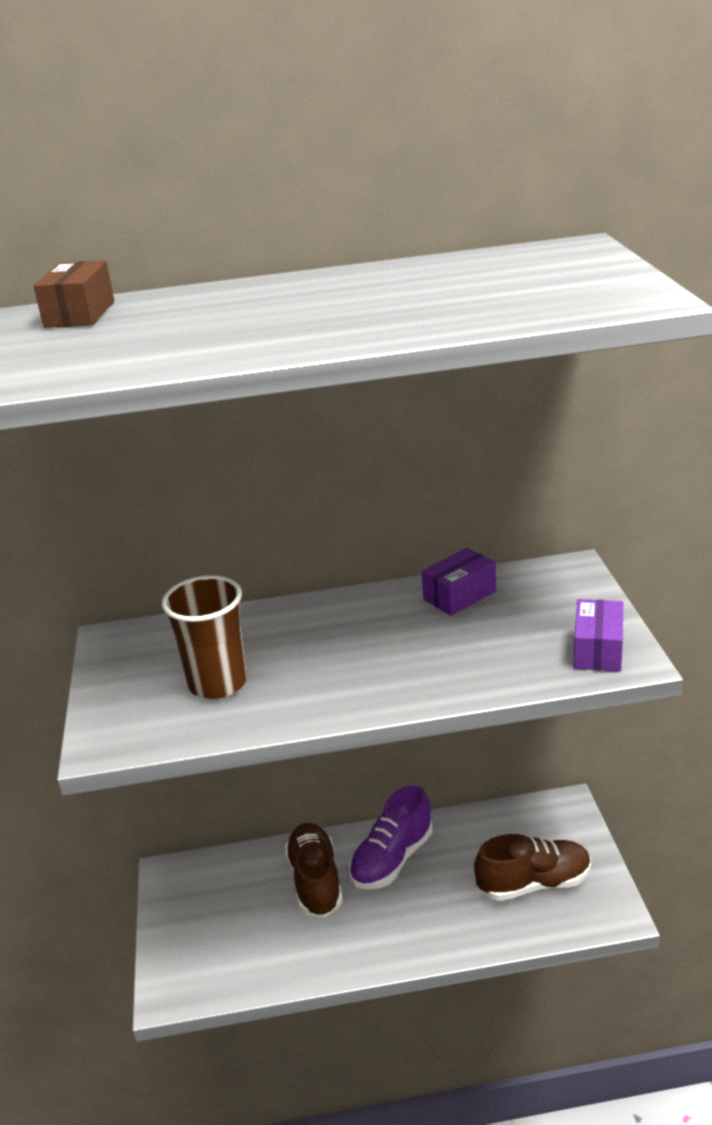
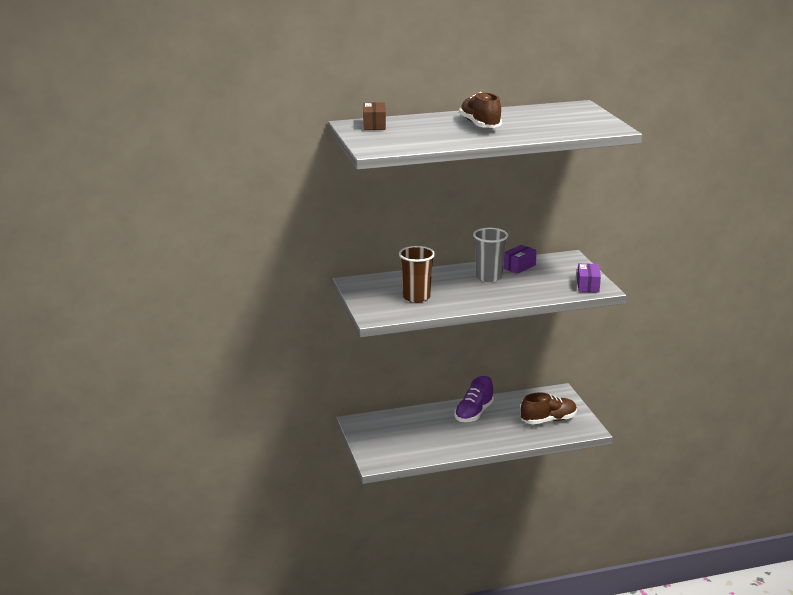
camera: 10 degrees left, 5 degrees down
brown shoe [284,823,343,917] -> brown shoe moved to [459,92,502,128]
none -> grey cup [473,228,508,282]

